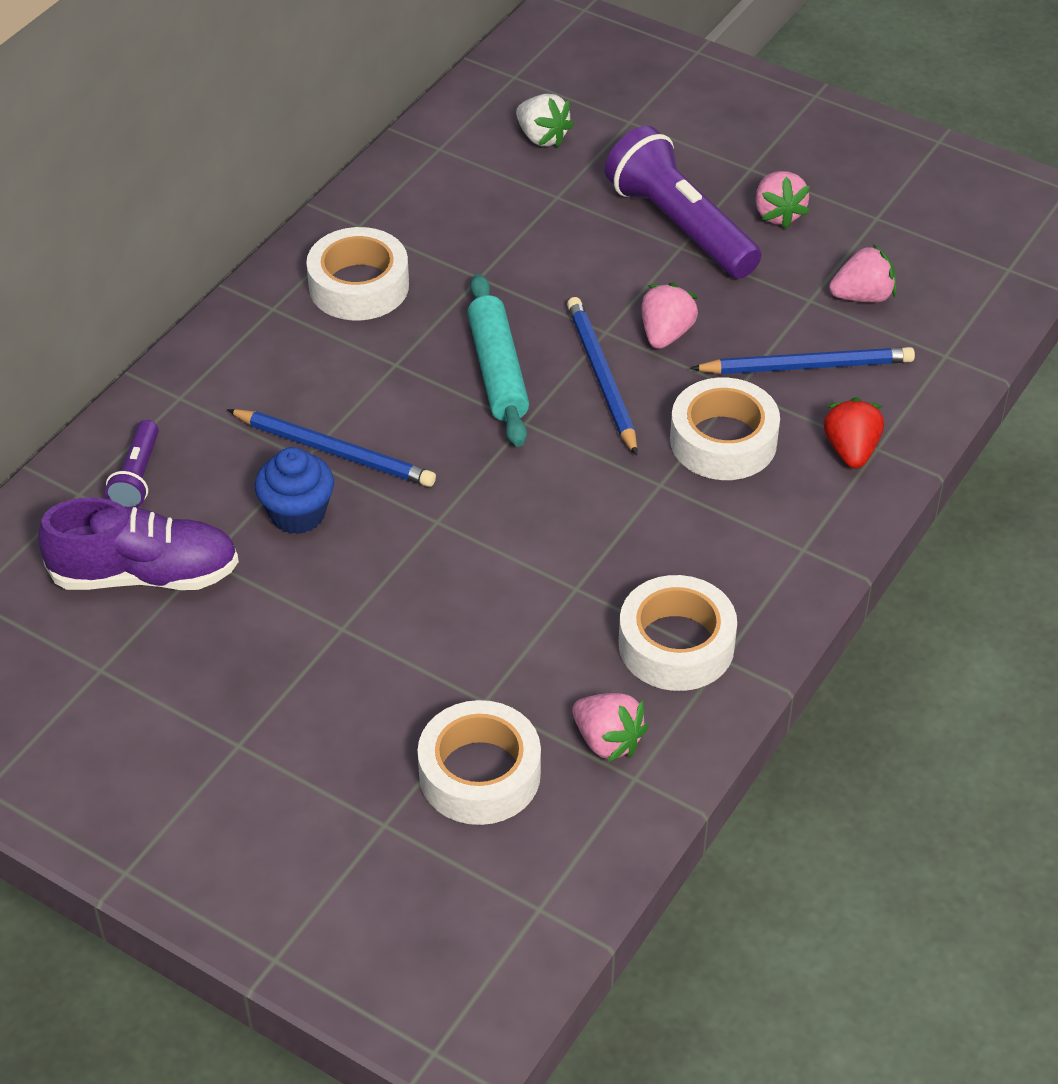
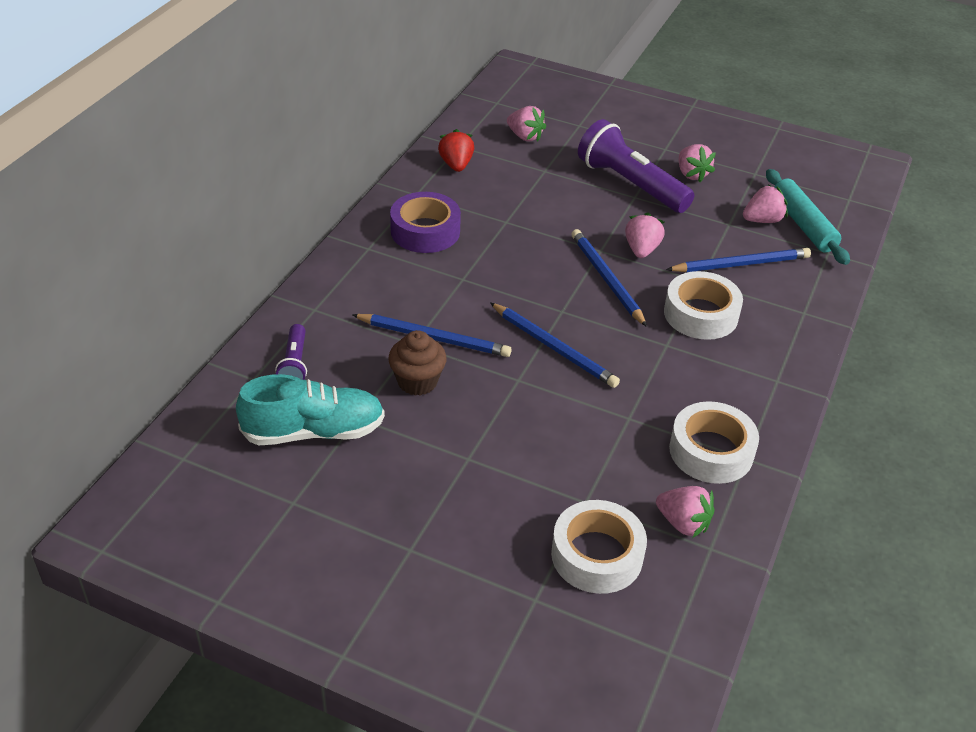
camera: 10 degrees left, 5 degrees down
purple shoe [38,497,239,590] -> turquoise shoe [236,374,385,445]
blue cupcake [255,447,334,534] -> brown cupcake [388,330,446,396]
white tape [306,227,409,320] -> purple tape [390,192,461,253]
turquoise rolling pin [467,274,529,447] -> turquoise rolling pin moved to [766,169,850,265]
white strawberry [516,94,574,147] -> pink strawberry [507,106,546,141]
red strawberry [824,397,884,469] -> red strawberry moved to [438,129,474,172]
none -> blue pencil [490,302,620,388]

